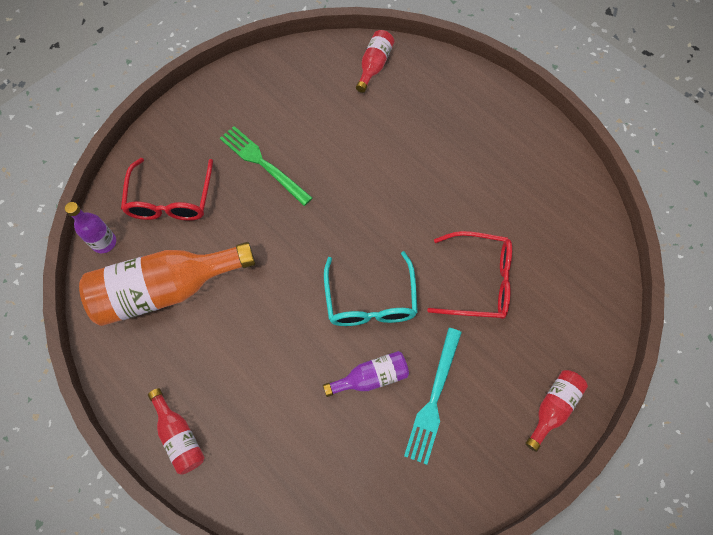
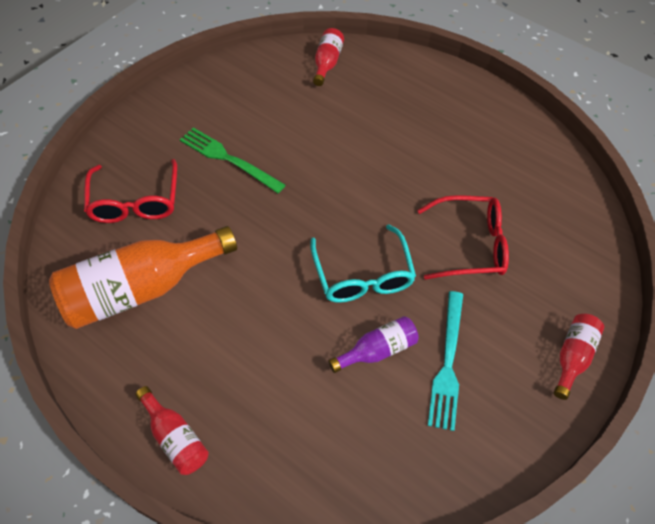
camera: 10 degrees left, 10 degrees down
purple bottle [65,202,116,253] -> none

